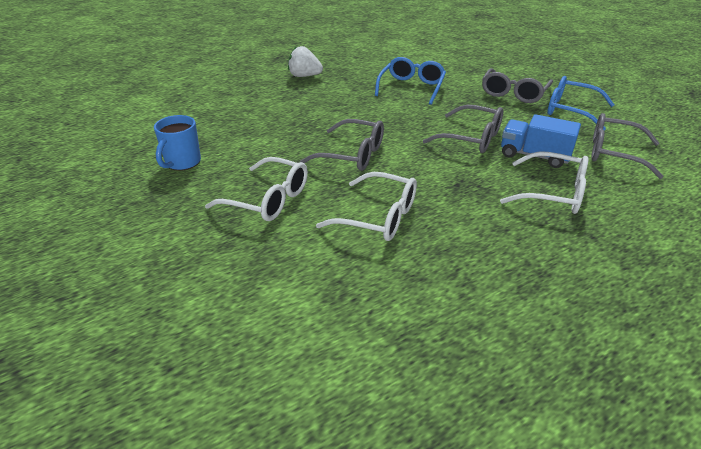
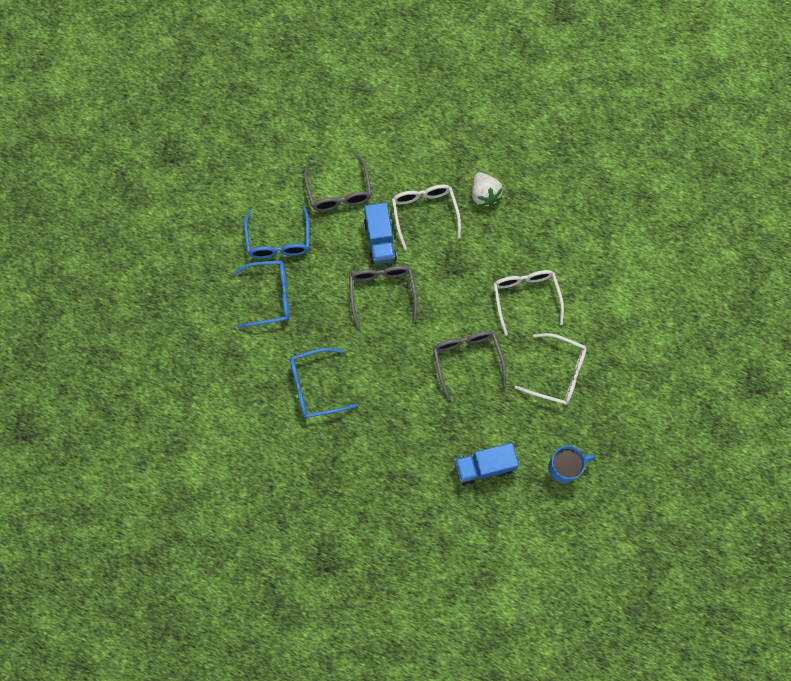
camera: 125 degrees left, 35 degrees up
white glasses [205,157,308,221] -> white glasses turned 120 degrees clockwise [515,333,587,405]
white strawberry [288,46,323,77] -> white strawberry moved to [472,172,503,207]
grey glasses [482,68,553,103] -> blue glasses [233,260,290,328]
none -> blue truck [454,443,519,486]

